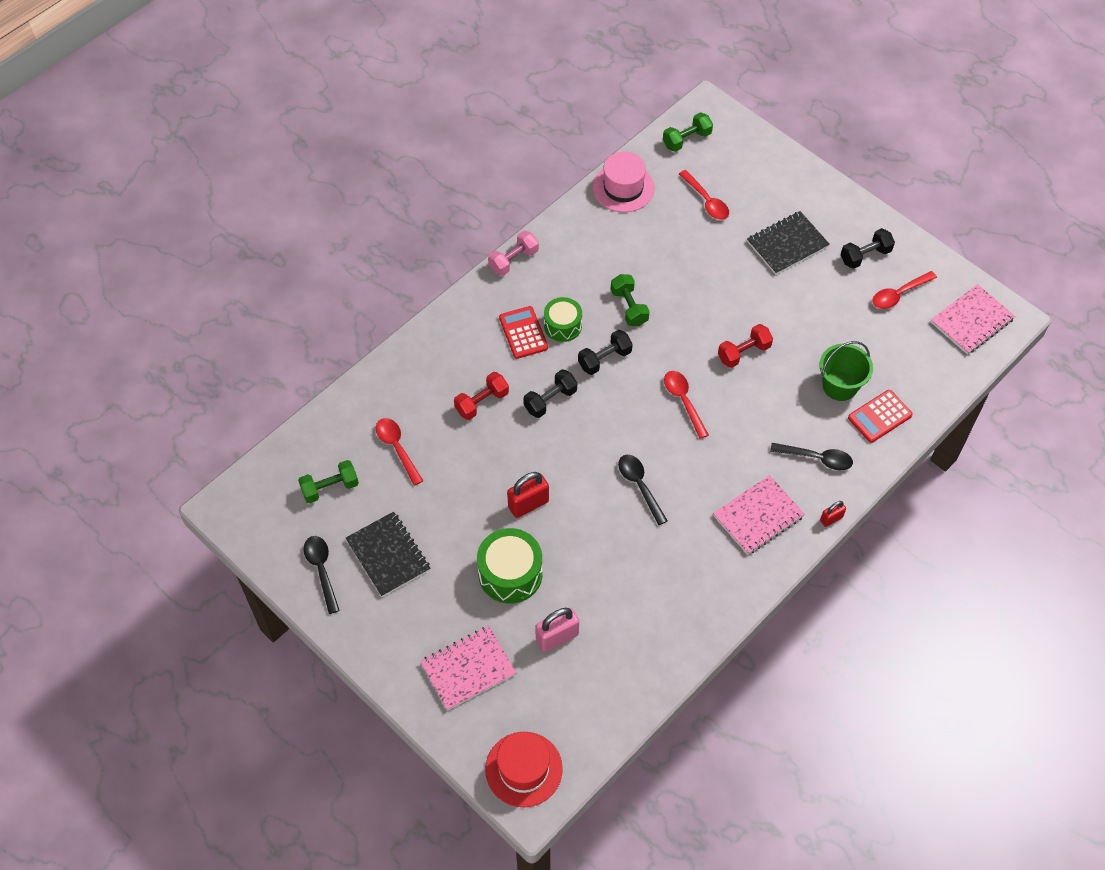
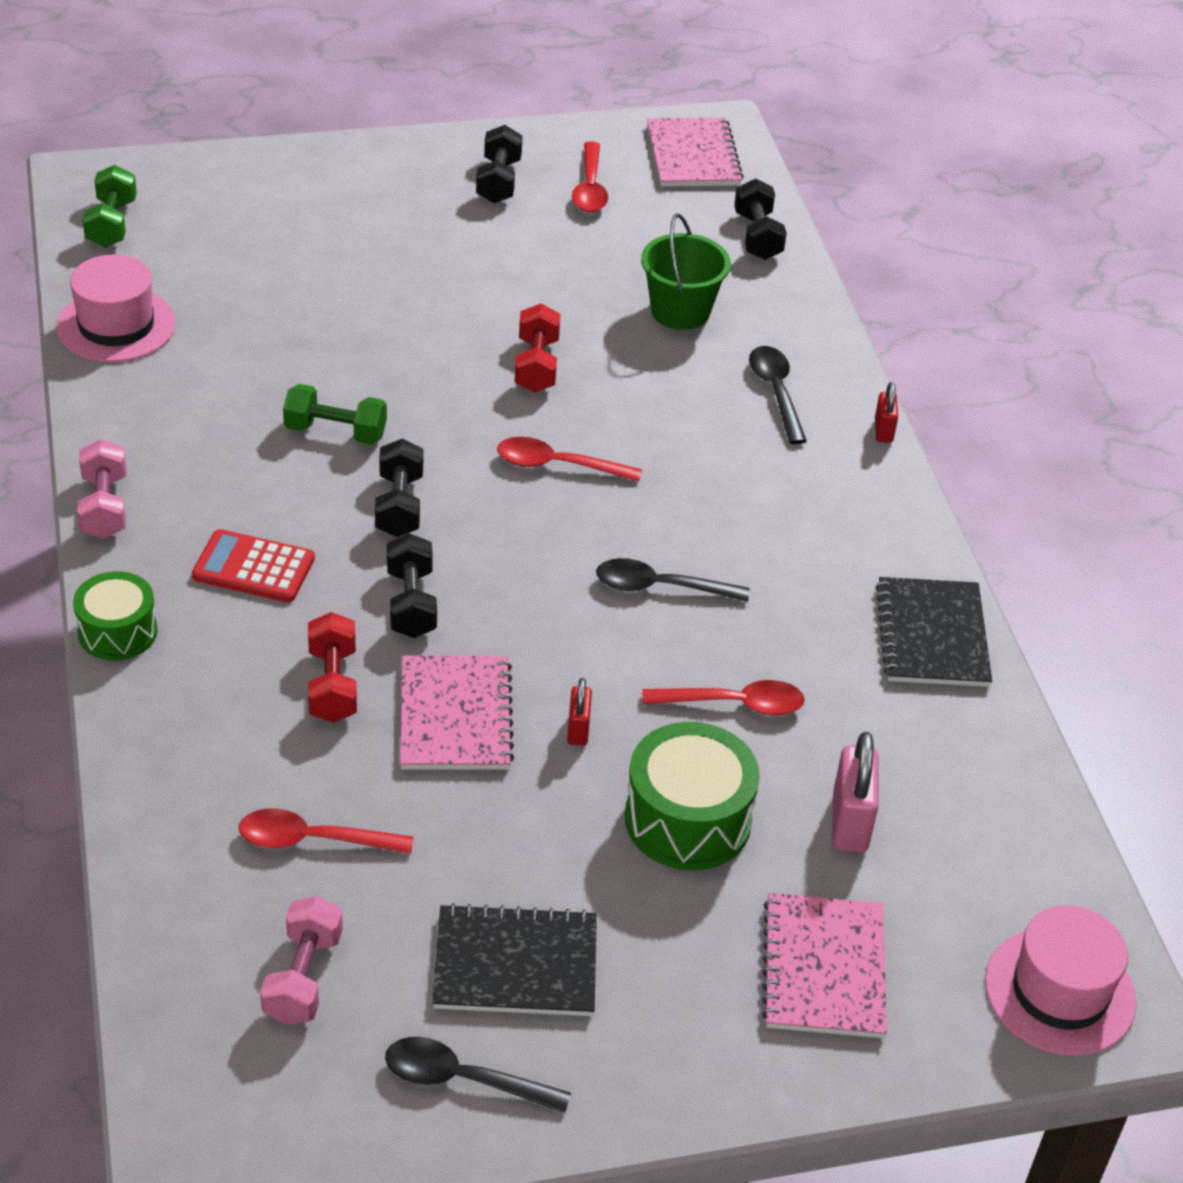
camera: 60 degrees left, 15 degrees down
green dumbbell [298,460,359,503] -> pink dumbbell [260,896,343,1025]
red hat [485,732,563,807] -> pink hat [985,905,1137,1056]
red padlock [507,472,549,518] -> red padlock [567,678,592,746], size x0.58
green drum [544,297,582,342] -> green drum moved to [73,571,158,661]
red spoon [679,170,729,220] -> red spoon moved to [642,680,805,715]
pink notebook [713,475,805,555] -> pink notebook moved to [400,656,514,770]
black notebook [747,211,830,275] -> black notebook moved to [876,577,992,687]
black spoon [770,443,853,470] -> black spoon turned 60 degrees counterclockwise [749,346,807,444]
red calculator [848,390,913,443] -> none
none -> black dumbbell [734,179,787,260]

